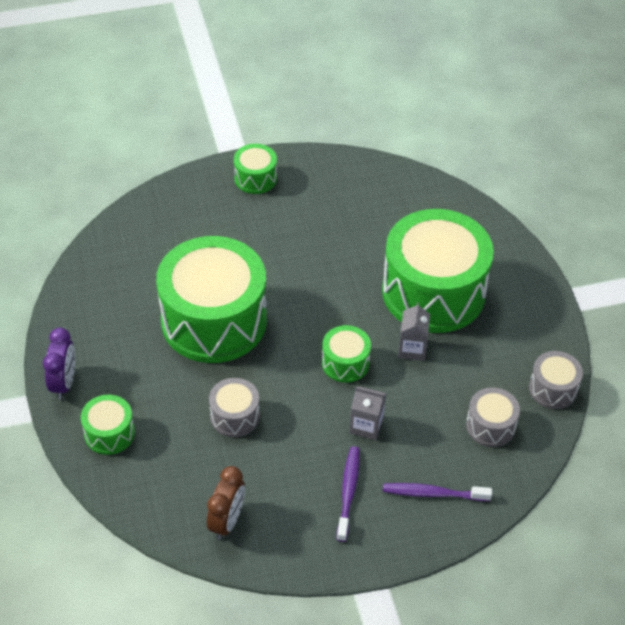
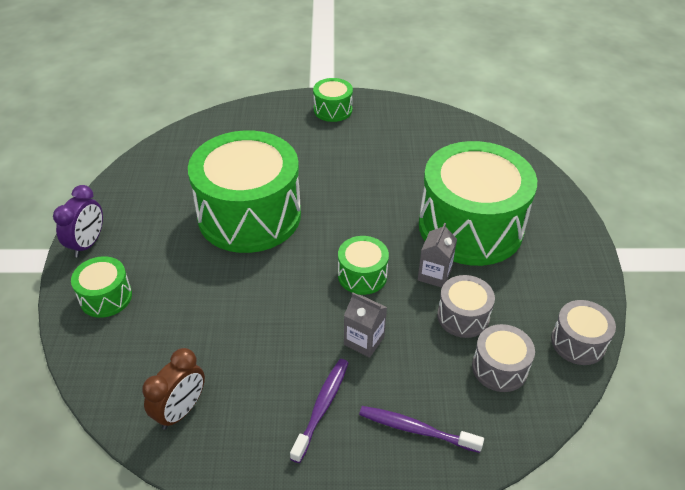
camera: 15 degrees right, 5 degrees down
grey drum [209,378,260,437] -> grey drum moved to [437,275,495,338]

